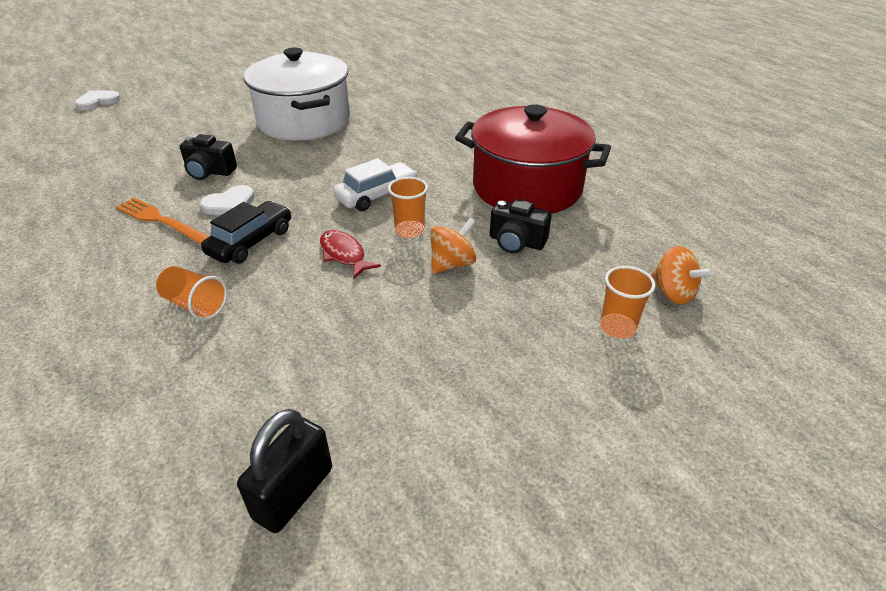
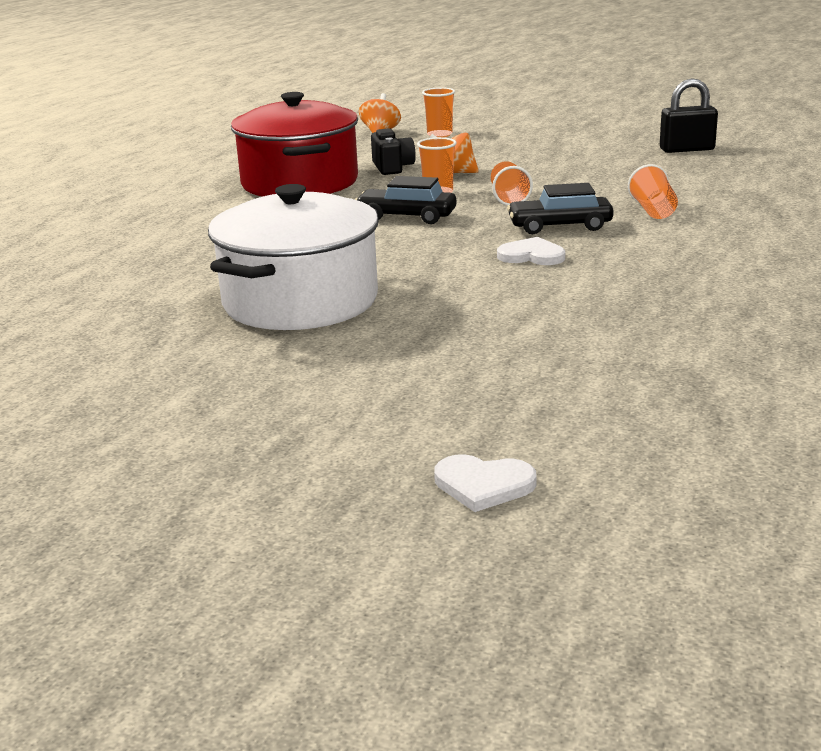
camera: 125 degrees left, 15 degrees down
orange fork [116,197,210,244] -> none
black camera [180,134,237,180] -> none
red fish [320,230,381,279] -> orange cup [491,161,533,206]
white car [333,158,418,211] -> black car [355,176,456,224]

